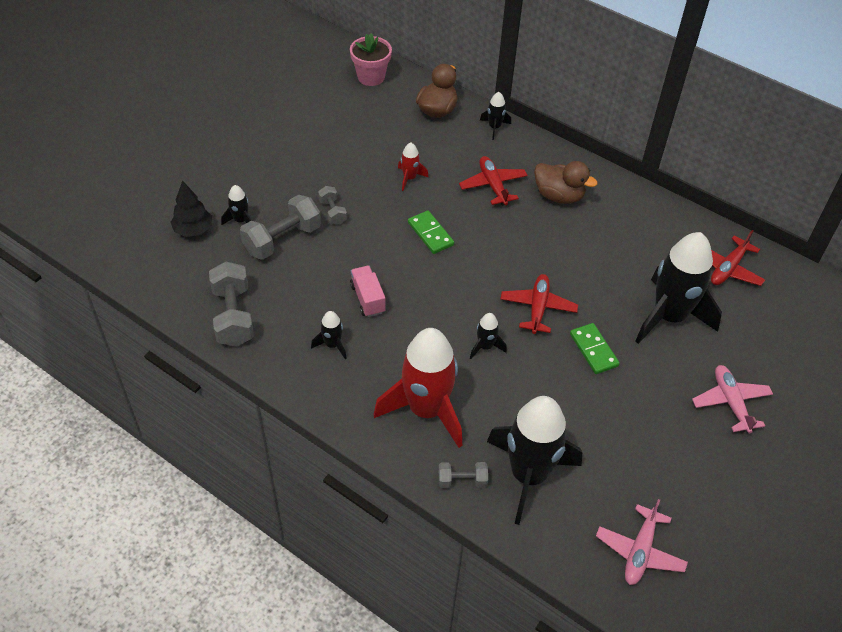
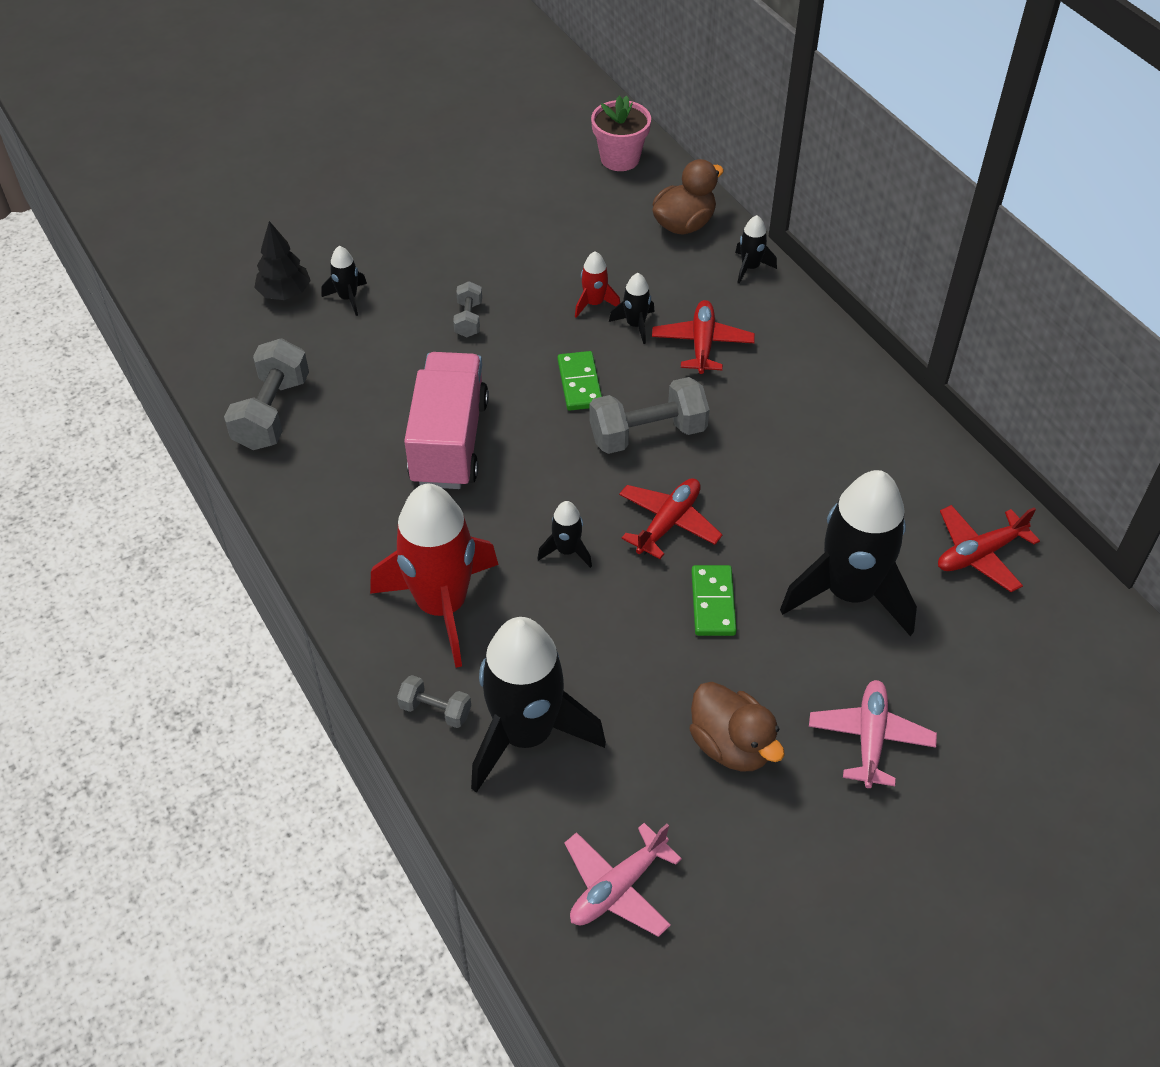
camera: 25 degrees right, 0 degrees up
grey dumbbell [240,195,321,260] -> grey dumbbell moved to [589,377,710,454]
black rocket [311,311,347,359] -> black rocket moved to [609,273,655,344]
pink truck [350,266,386,317] -> pink truck [404,352,489,489], size x1.95
brown duck [534,161,598,204] -> brown duck moved to [690,682,785,772]

